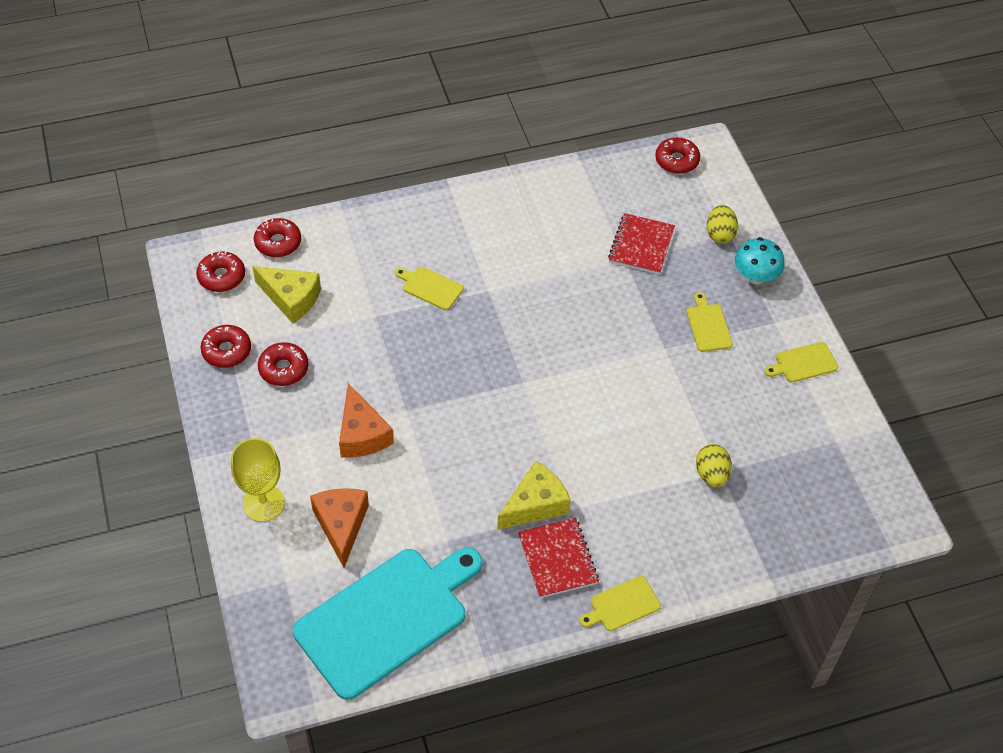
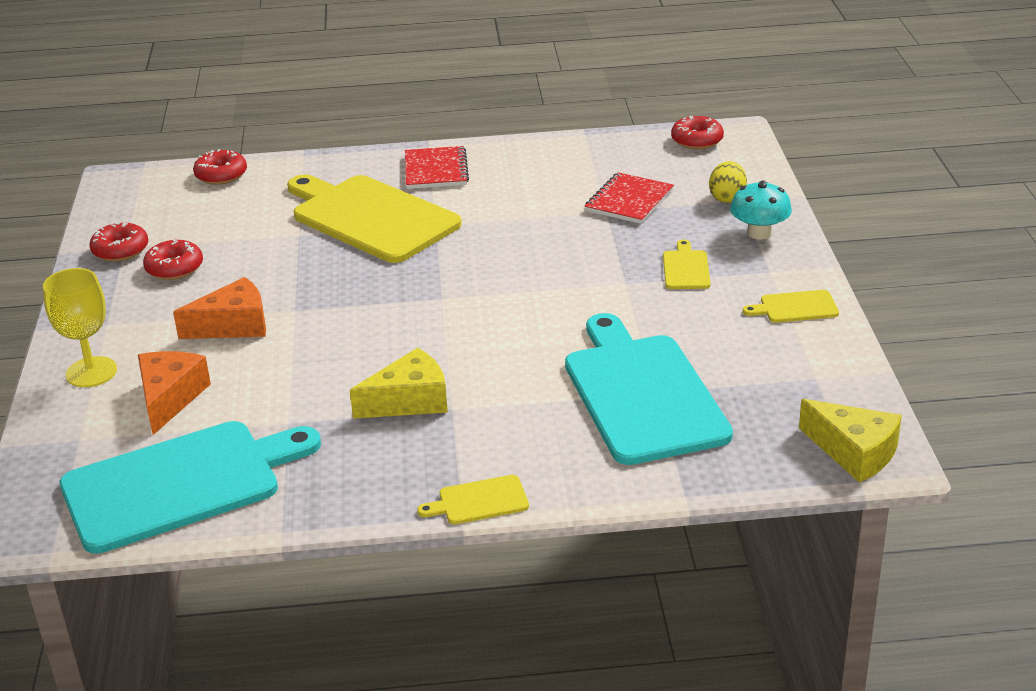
camera: 15 degrees right, 20 degrees down
red donut [196,251,245,292] -> none
yellow cheese [252,266,321,323] -> yellow cheese moved to [799,399,902,483]
orange cheese [339,383,394,458] -> orange cheese turned 105 degrees counterclockwise [173,277,266,339]
yellow cutting board [395,266,464,310] -> yellow cutting board [287,175,462,263], size x2.42
red notebook [518,518,599,598] -> red notebook moved to [405,146,469,189]
yellow egg [696,444,732,487] -> turquoise cutting board [565,313,733,465]

